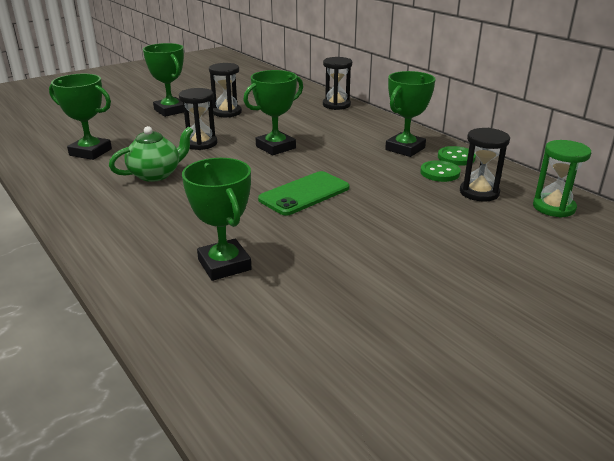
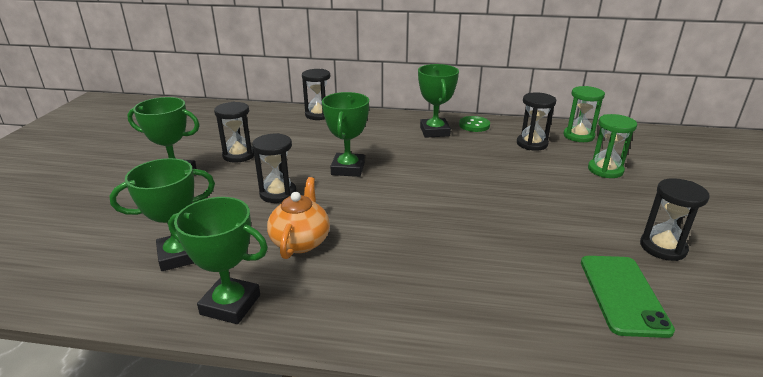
camera: 45 degrees left, 0 degrees up
green teapot [109,126,193,182] -> orange teapot [267,177,330,259]
green trophy [182,158,252,281] -> green trophy moved to [168,197,268,324]
green phone [258,171,350,216] -> green phone moved to [581,256,675,338]
green button [420,160,461,182] -> none
none -> green hourglass [588,114,637,178]
none -> black hourglass [640,178,710,261]

